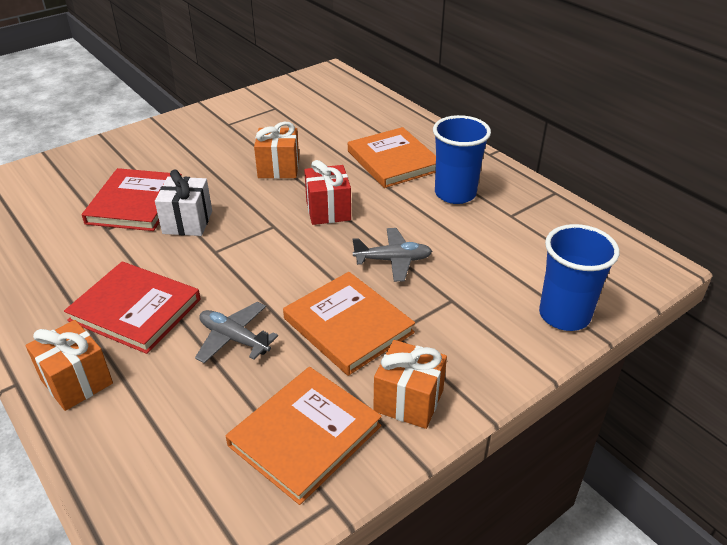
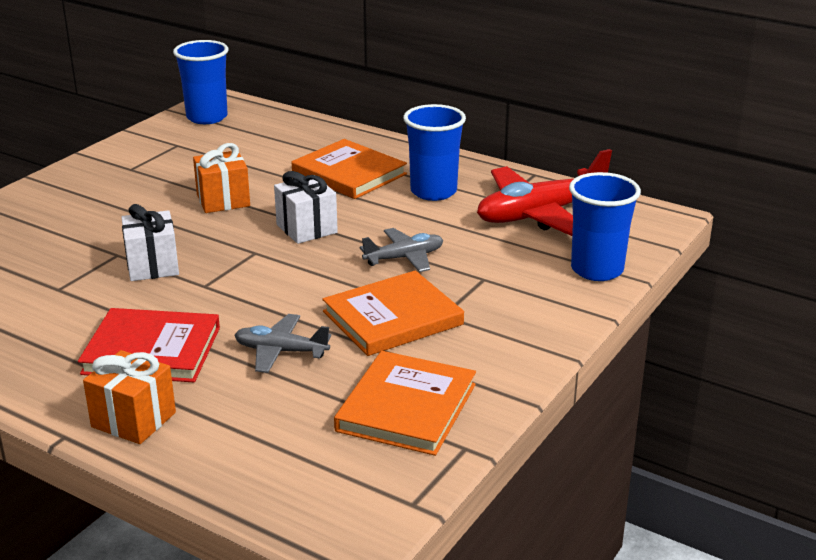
camera: 20 degrees left, 10 degrees down
red book [82,168,182,231] -> none
orange book [283,272,415,376] -> orange book turned 60 degrees counterclockwise [322,270,464,356]
red gift [304,160,351,225] -> white gift [274,171,338,244]
orange gift [373,340,447,429] -> none
none -> blue cup [173,40,228,124]
none -> red plane [477,149,612,236]

